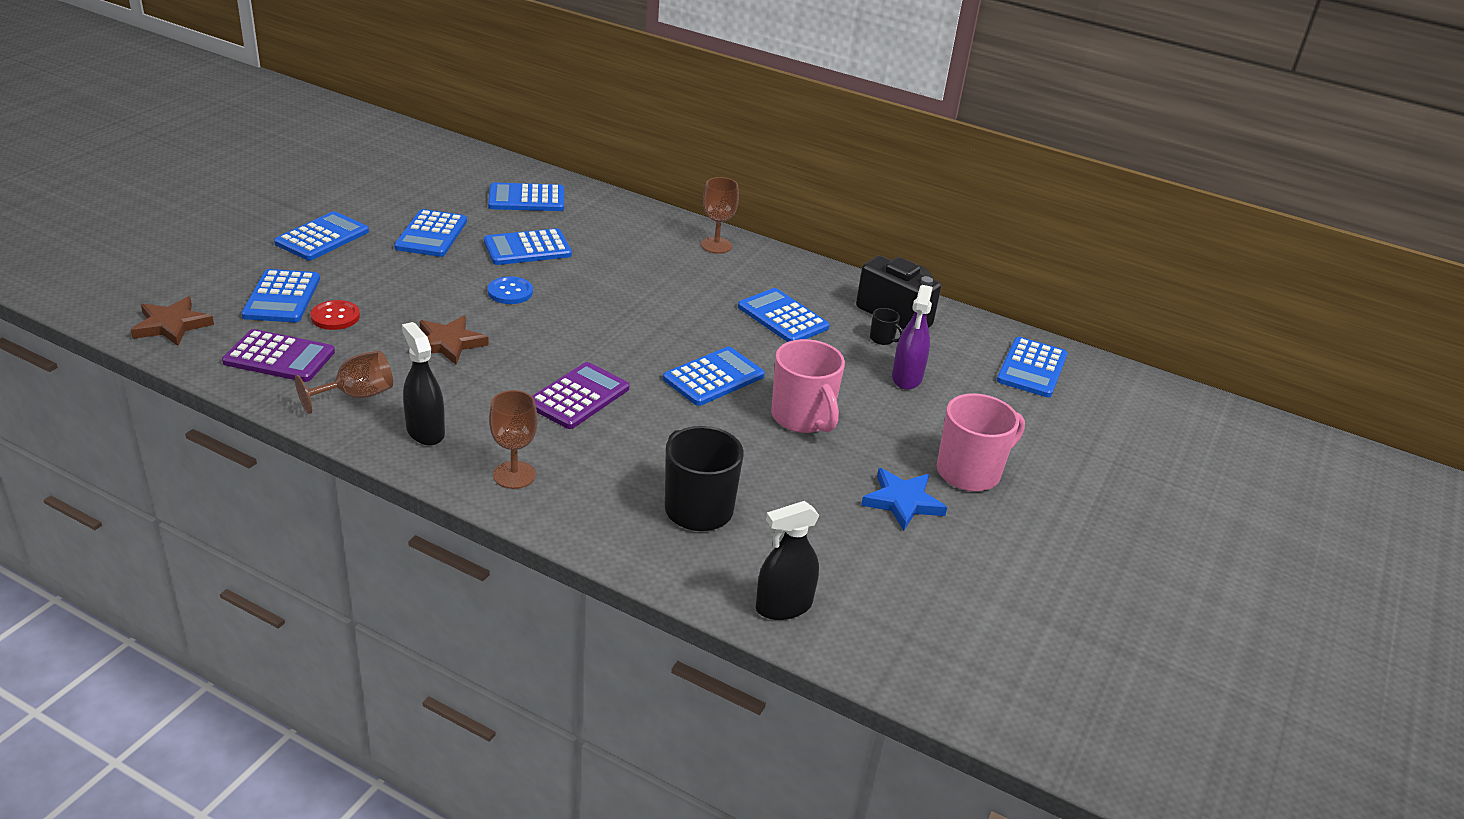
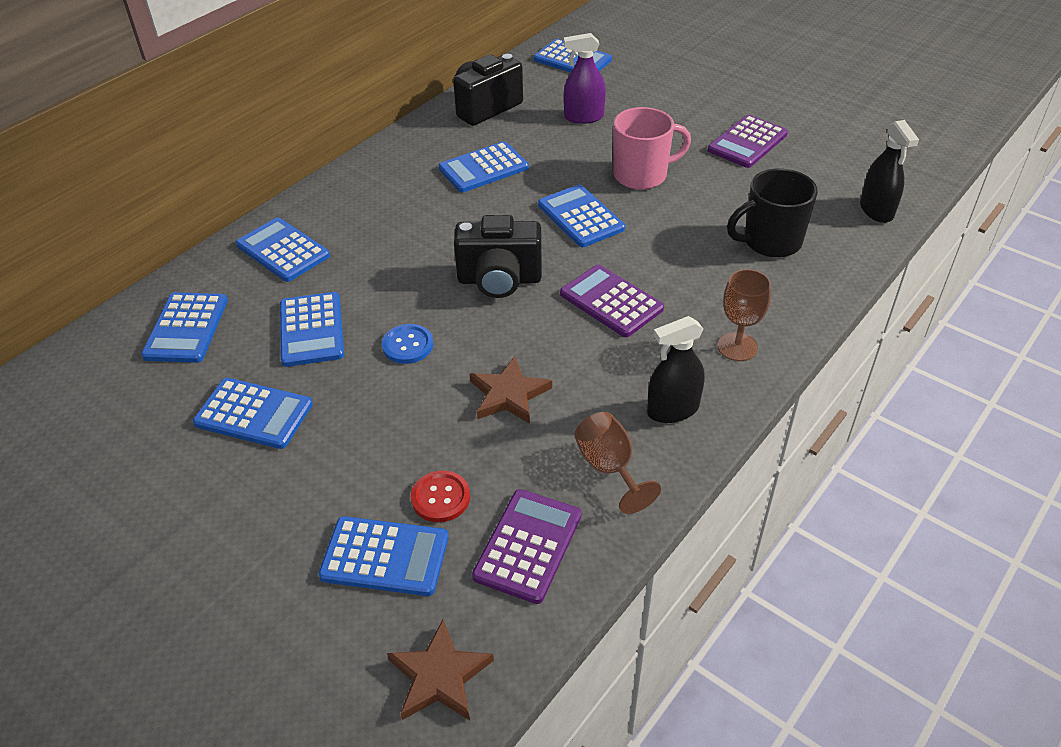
camera: 75 degrees left, 10 degrees up
blue calculator [274,211,369,260] -> blue calculator moved to [236,217,330,282]
brown goblet [701,177,739,254] -> none
blue star [861,468,947,531] -> purple calculator [708,115,788,168]
black mug [870,308,903,345] -> none
purple spray bottle [892,285,932,390] -> purple spray bottle turned 150 degrees clockwise [564,33,606,124]
pink mug [937,393,1025,492] -> none
none -> black camera [454,215,542,298]

